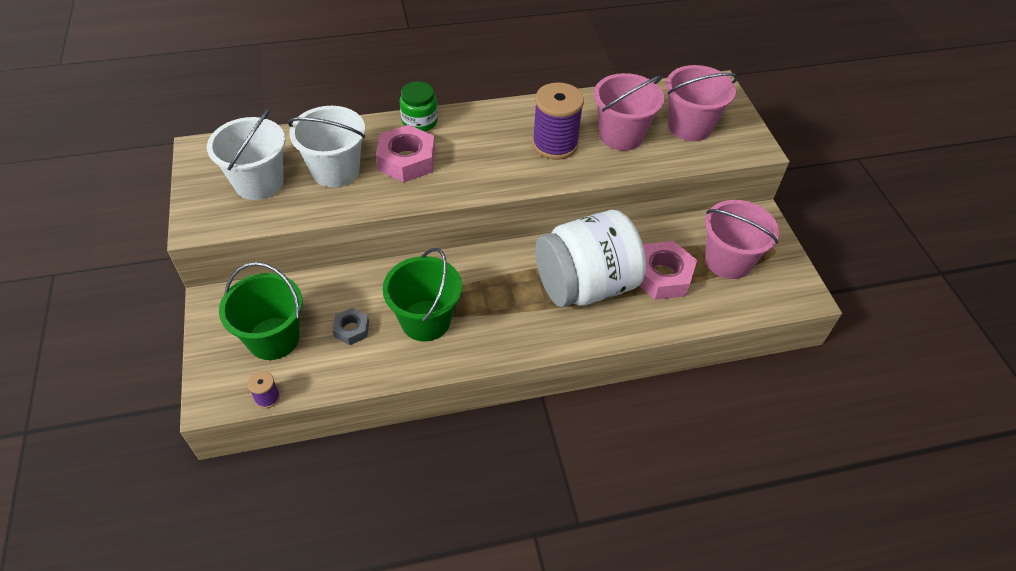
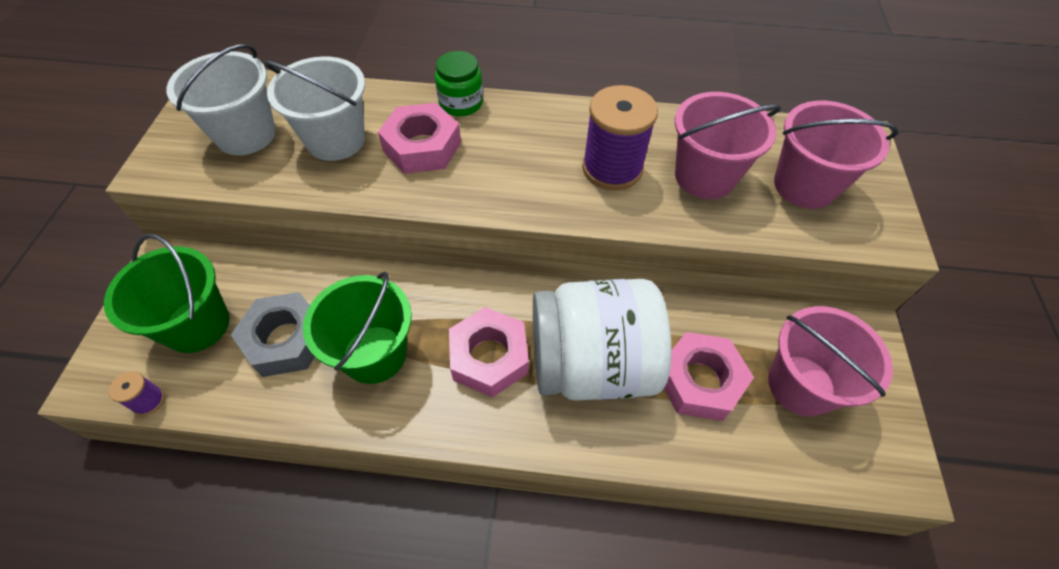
camera: 20 degrees right, 5 degrees up
grey nut [333,308,369,345] -> grey nut [231,292,315,377], size x1.81
none -> pink nut [449,307,529,397]

